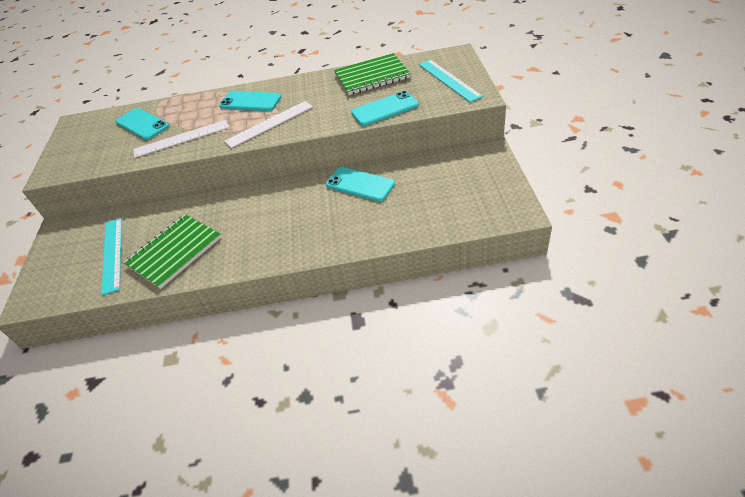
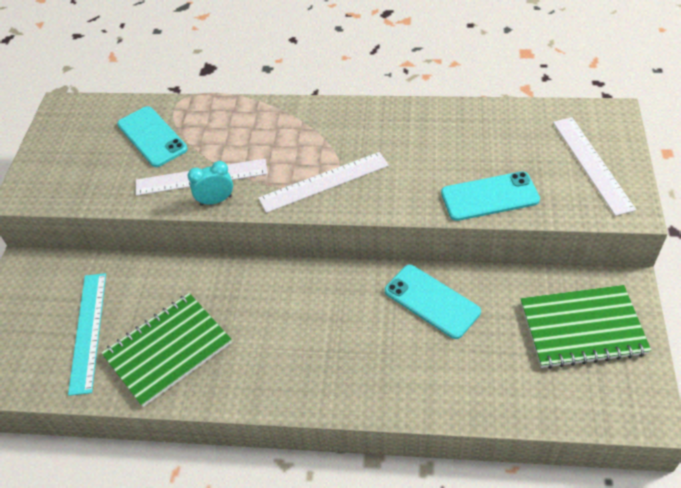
camera: 10 degrees right, 5 degrees up
turquoise phone [219,91,281,111] -> none
green notebook [334,53,411,95] -> green notebook moved to [521,285,651,369]
turquoise ruler [419,59,483,102] -> white ruler [553,117,636,216]
none -> turquoise clock [188,161,233,206]

